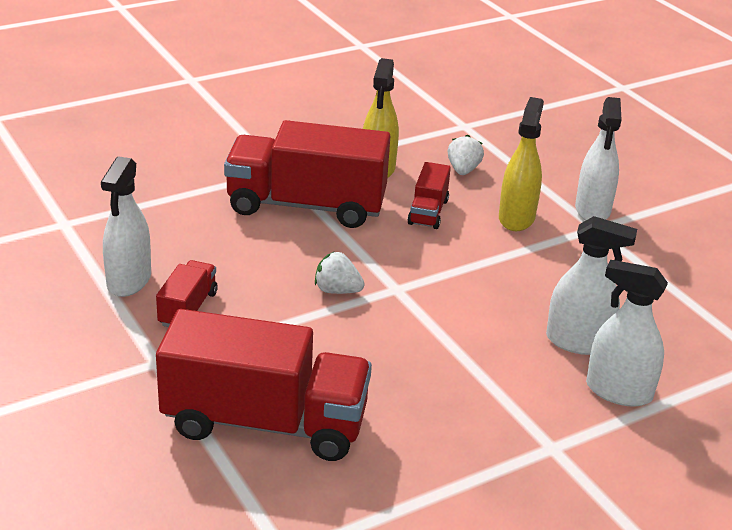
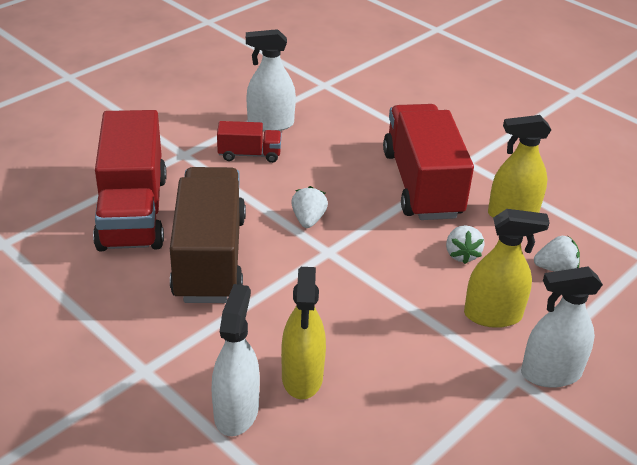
camera: 75 degrees right, 5 degrees up
red truck [407,162,451,229] -> white strawberry [446,225,485,264]
white spray bottle [546,216,637,355] -> yellow spray bottle [281,267,326,400]
none -> brown truck [170,167,246,303]

